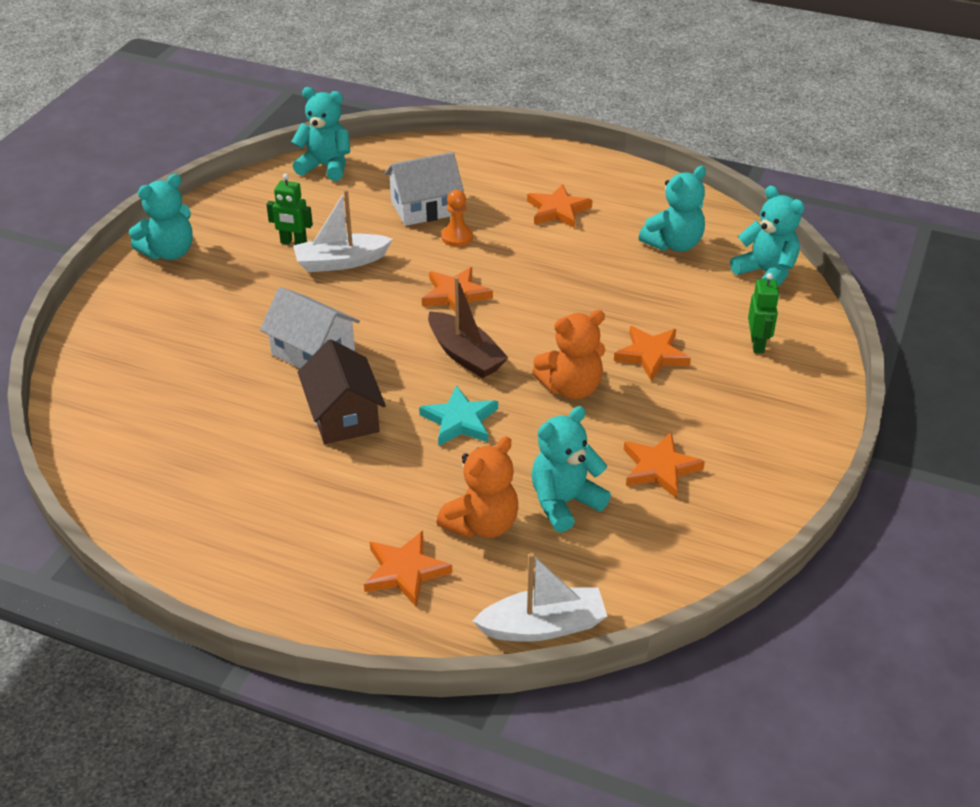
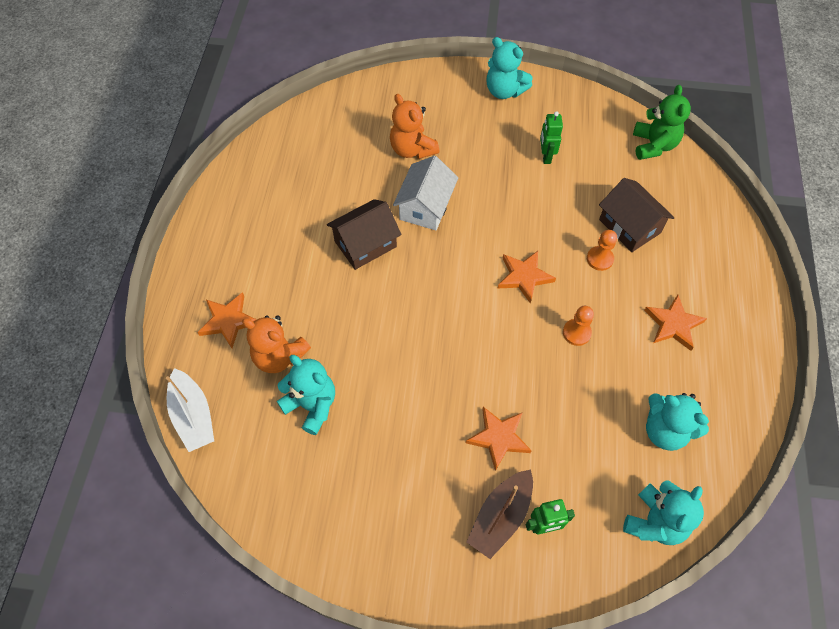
camera: 75 degrees right, 20 degrees up
turquoise teddy bear [291,87,350,181] -> green teddy bear [633,85,691,160]
white boat [293,189,393,272] -> none
white house [385,152,464,226] -> brown house [599,178,674,252]
turquoise star [419,385,498,446] -> none
brown boat [428,276,509,378] -> brown boat moved to [467,470,533,559]
orange teddy bear [532,310,605,400] -> orange teddy bear moved to [390,94,440,159]
orange star [624,432,705,499] -> none
none -> orange pawn [563,306,594,346]

